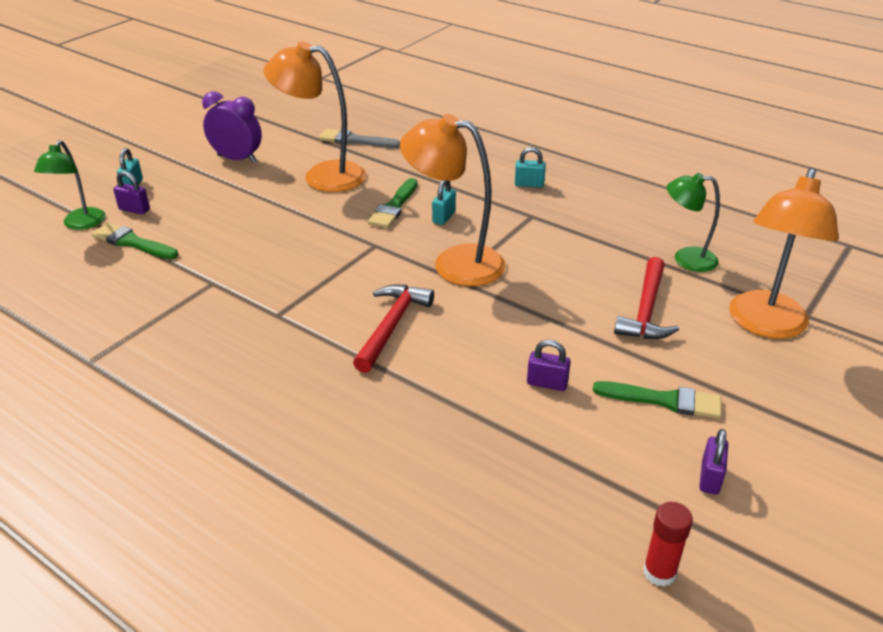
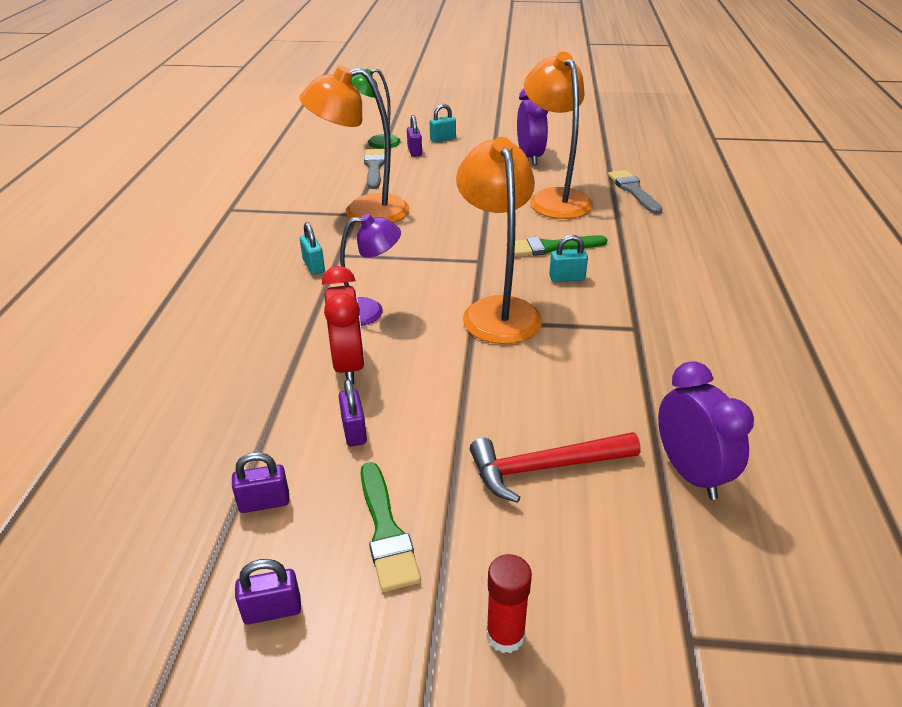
camera: 60 degrees right, 0 degrees up
green brush [92,223,178,259] -> grey brush [364,149,385,189]
red hammer [353,285,434,373] -> purple lamp [340,214,401,326]
turquoise padlock [515,147,546,187] -> turquoise padlock moved to [300,222,325,275]
red glue stick [643,502,693,587] -> red glue stick moved to [486,554,532,653]
green lamp [667,173,720,272] -> purple clock [658,361,754,500]
orange lamp [729,168,839,339] -> orange lamp moved to [299,66,409,224]
none -> purple padlock [232,452,289,513]
none -> red clock [322,266,365,384]

